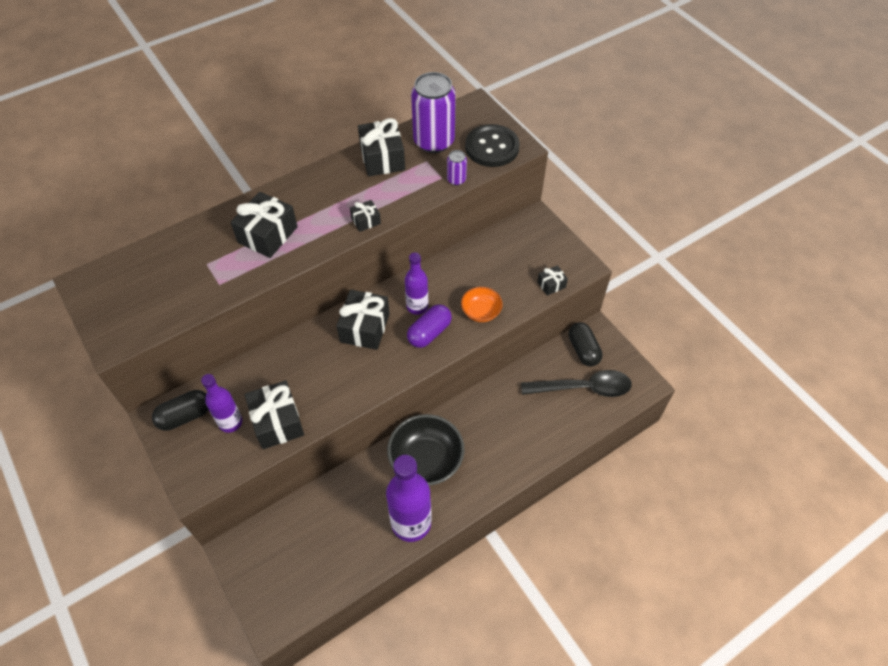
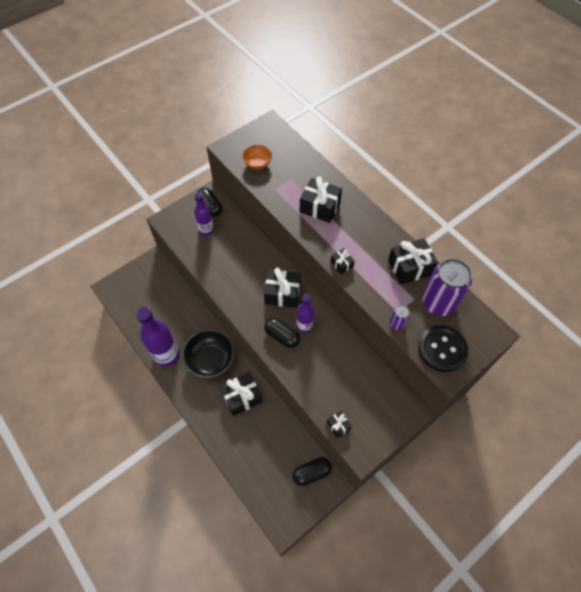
camera: 85 degrees right, 5 degrees up
black gift [245,380,304,449] -> black gift moved to [220,372,262,416]
purple capsule [407,304,452,348] -> black capsule [264,318,300,348]
orange bowl [461,287,503,322] -> orange bowl moved to [243,145,272,169]
black spoon [521,370,632,397] -> none

